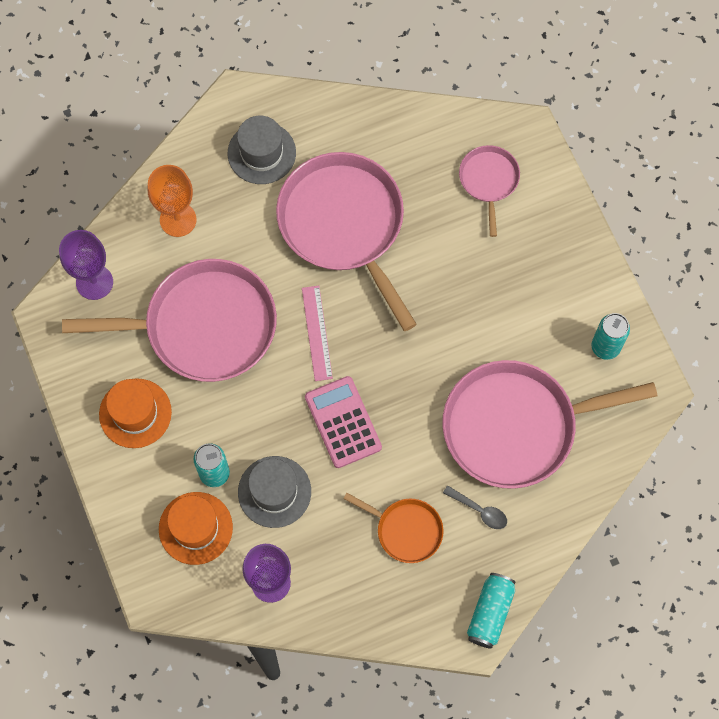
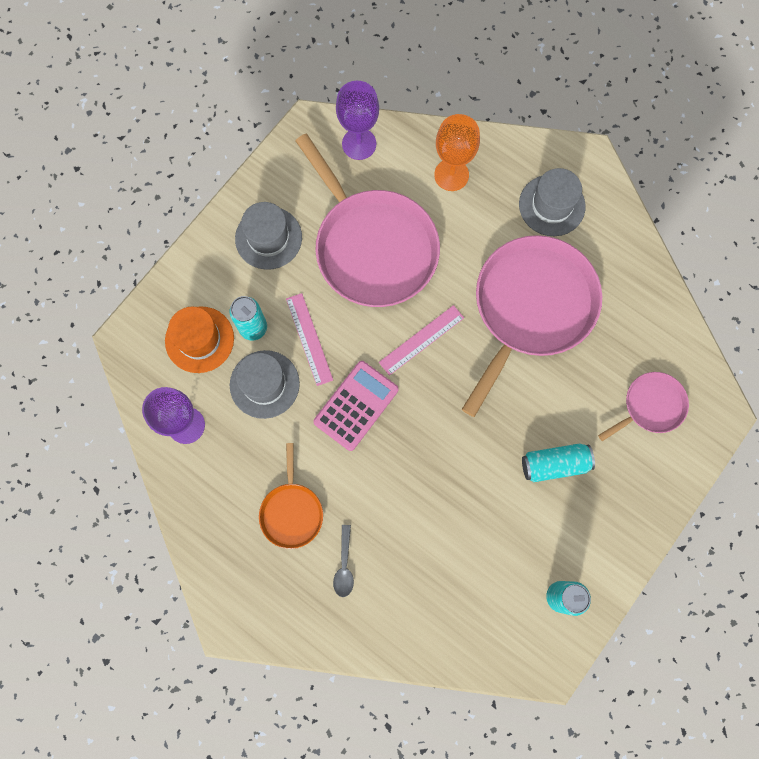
camera: 60 degrees right, 5 degrees up
orange hat [99,378,172,448] -> grey hat [235,202,302,270]
pink pan [442,360,657,489] -> none
turquoise can [467,573,516,649] -> turquoise can moved to [522,443,595,482]
none -> pink ruler [286,293,333,386]

